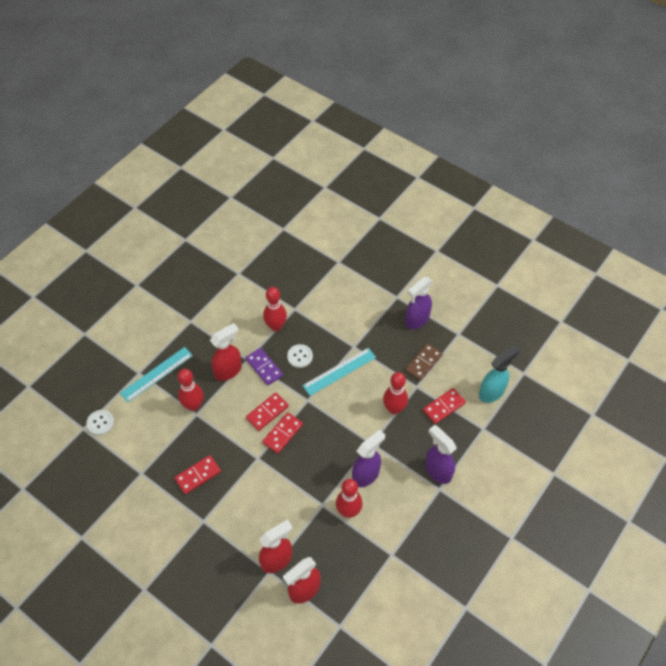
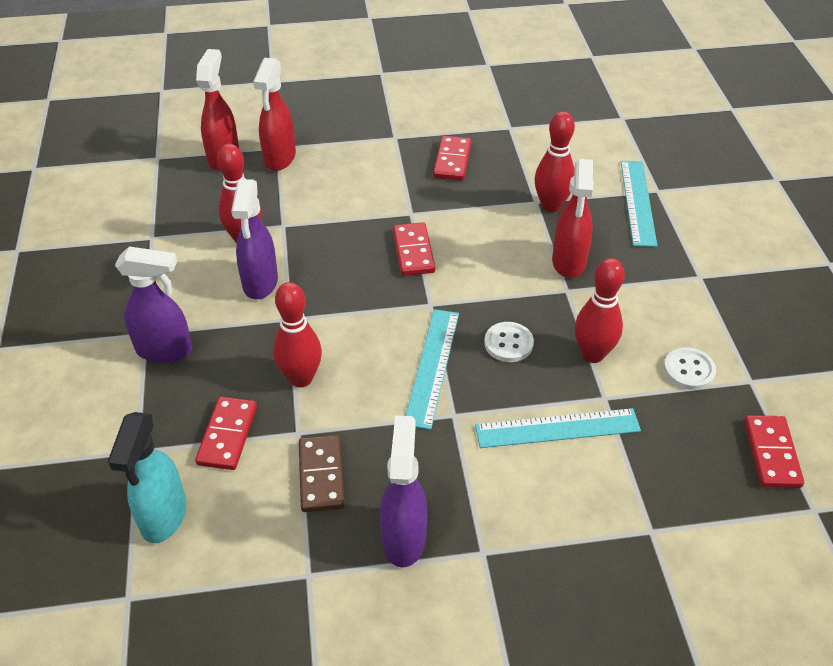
camera: 135 degrees right, 10 degrees down
white button [86,410,114,435] -> white button moved to [664,347,716,390]
purple domino [245,348,283,386] -> none
red domino [246,393,289,431] -> red domino moved to [744,415,804,488]
none -> turquoise ruler [475,408,641,448]

